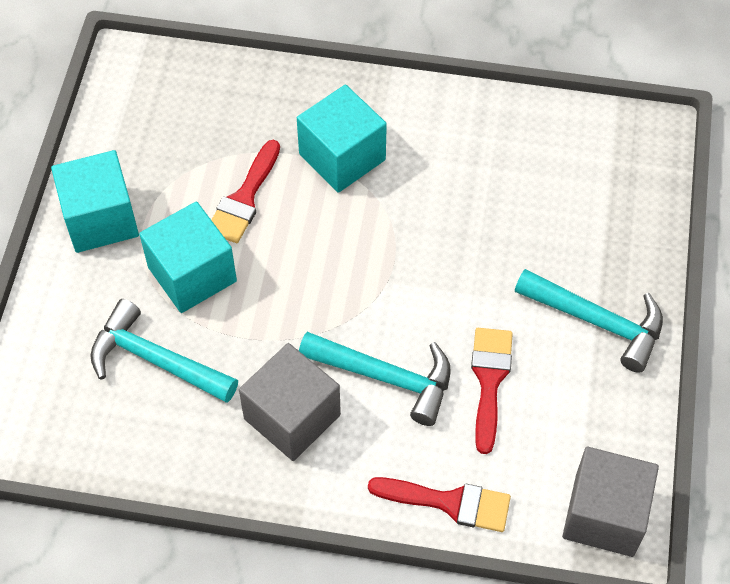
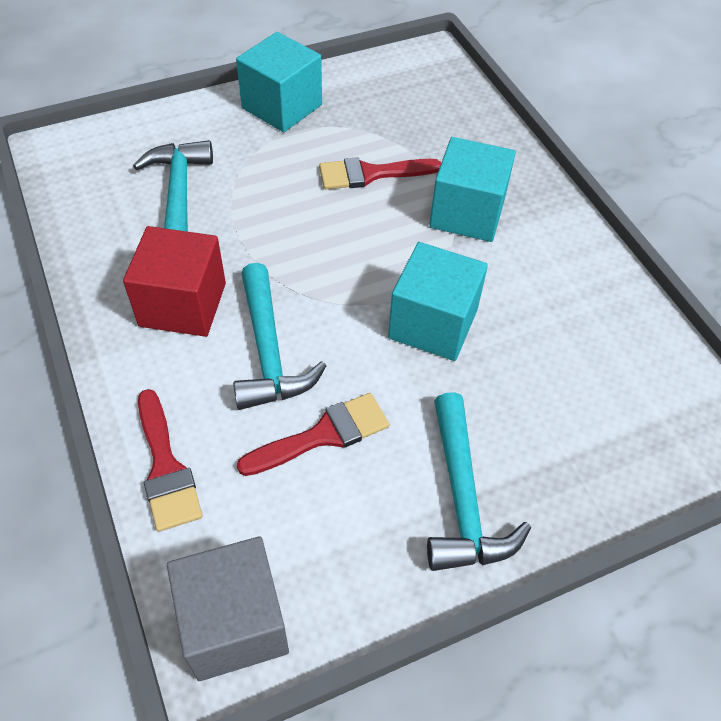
camera: 55 degrees right, 5 degrees down
turquoise cube [139,201,237,313] -> turquoise cube moved to [388,242,488,361]
grey cube [239,343,341,461] -> red cube [123,226,226,337]

